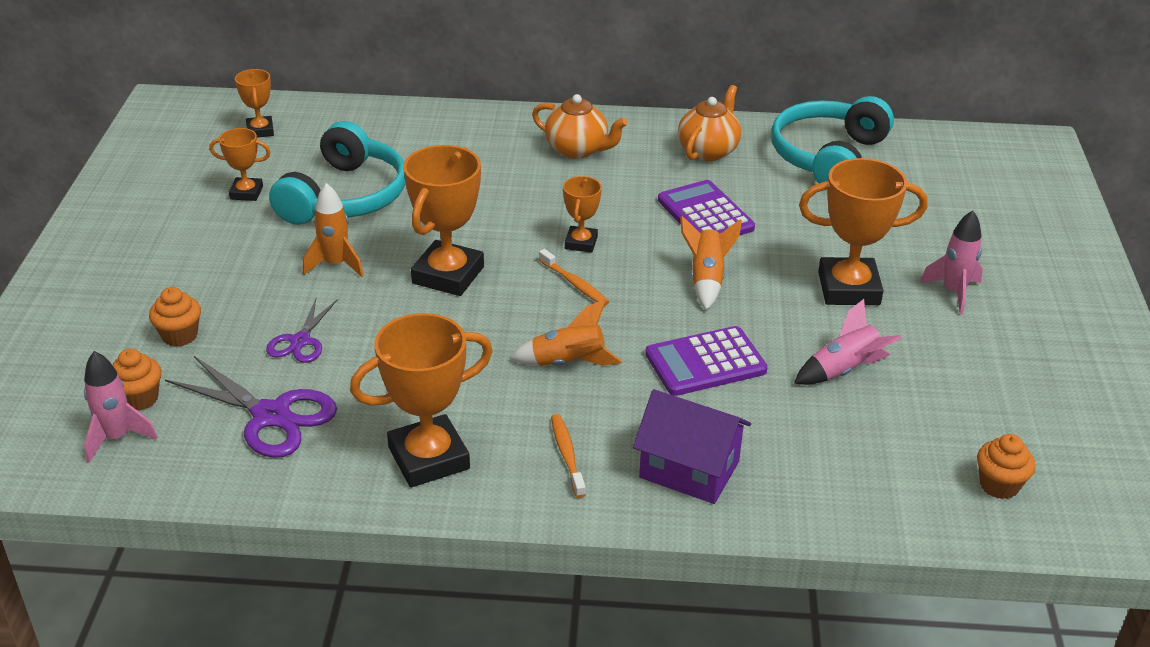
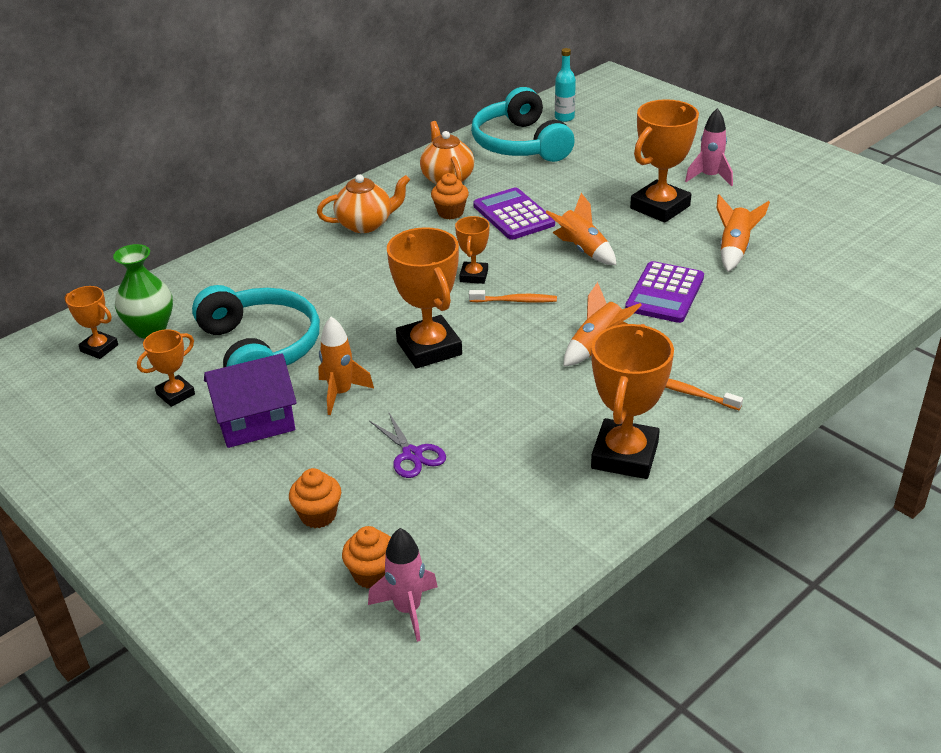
camera: 45 degrees left, 0 degrees up
purple scissors [165,356,337,458] -> none
orange trophy [563,176,602,253] -> orange trophy turned 45 degrees clockwise [455,216,490,284]
purple house [633,389,751,504] -> purple house moved to [204,353,297,448]
purple calculator [658,180,755,236] -> purple calculator turned 45 degrees clockwise [473,187,555,240]
pink rocket [794,299,902,385] -> orange rocket [716,194,770,272]
orange cupcake [977,434,1035,499] -> orange cupcake moved to [431,173,469,219]
none -> green vase [113,244,173,339]
none -> turquoise bottle [555,48,576,122]

